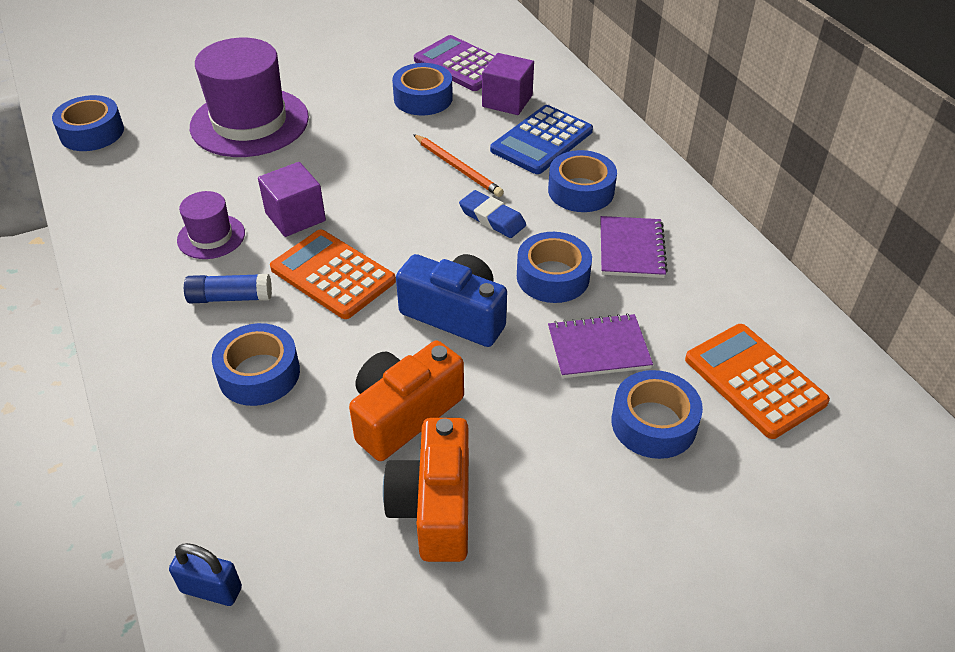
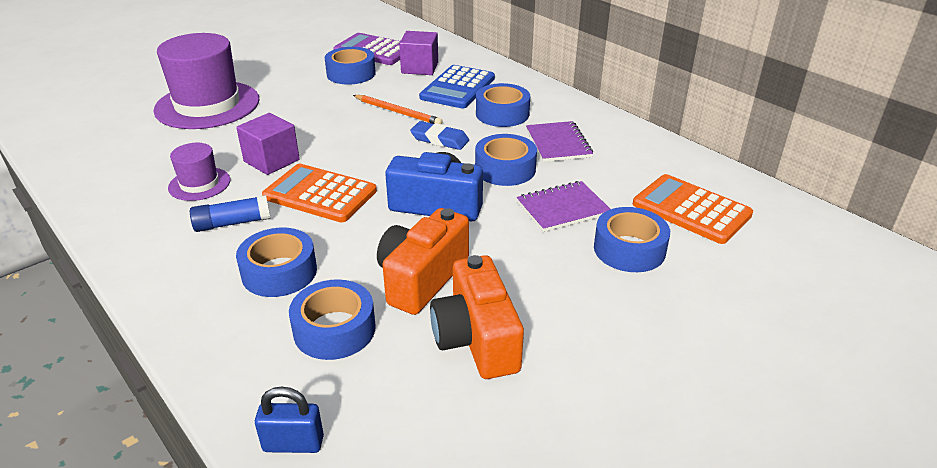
camera: 15 degrees left, 10 degrees down
blue tape [52,95,124,151] -> blue tape moved to [289,279,376,360]

